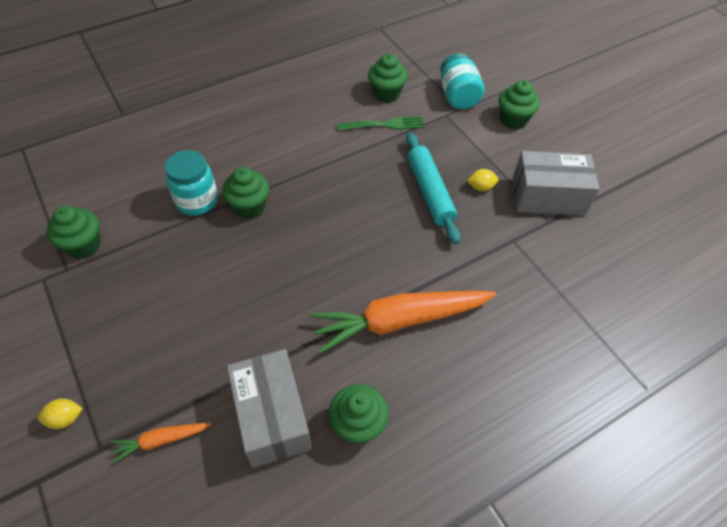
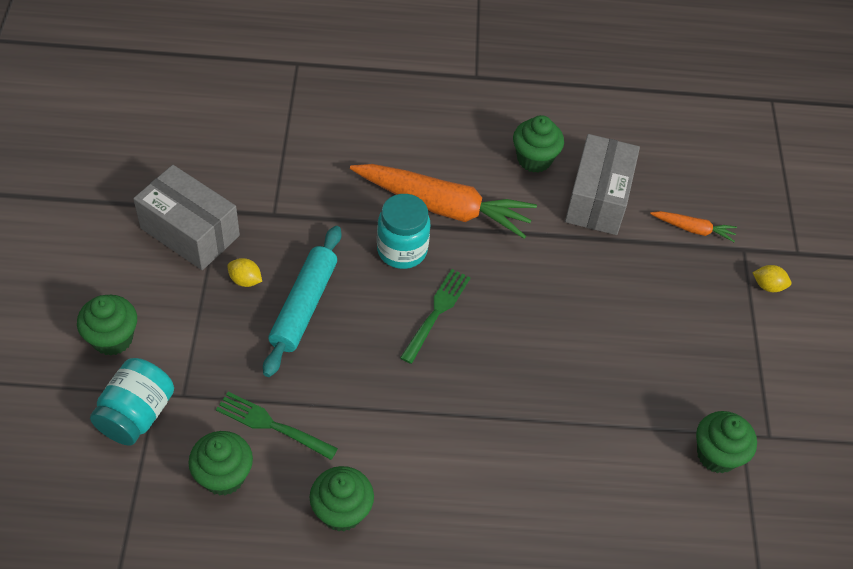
camera: 150 degrees left, 0 degrees up
turquoise jar [165,150,218,216] -> turquoise jar moved to [377,194,430,269]
green cupcake [222,167,269,219] -> green cupcake moved to [309,466,374,532]
none -> green fork [400,269,471,364]

